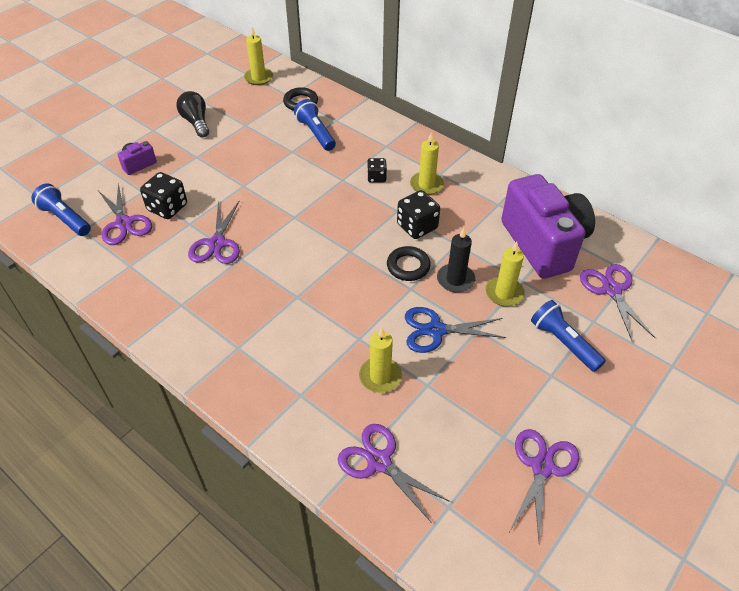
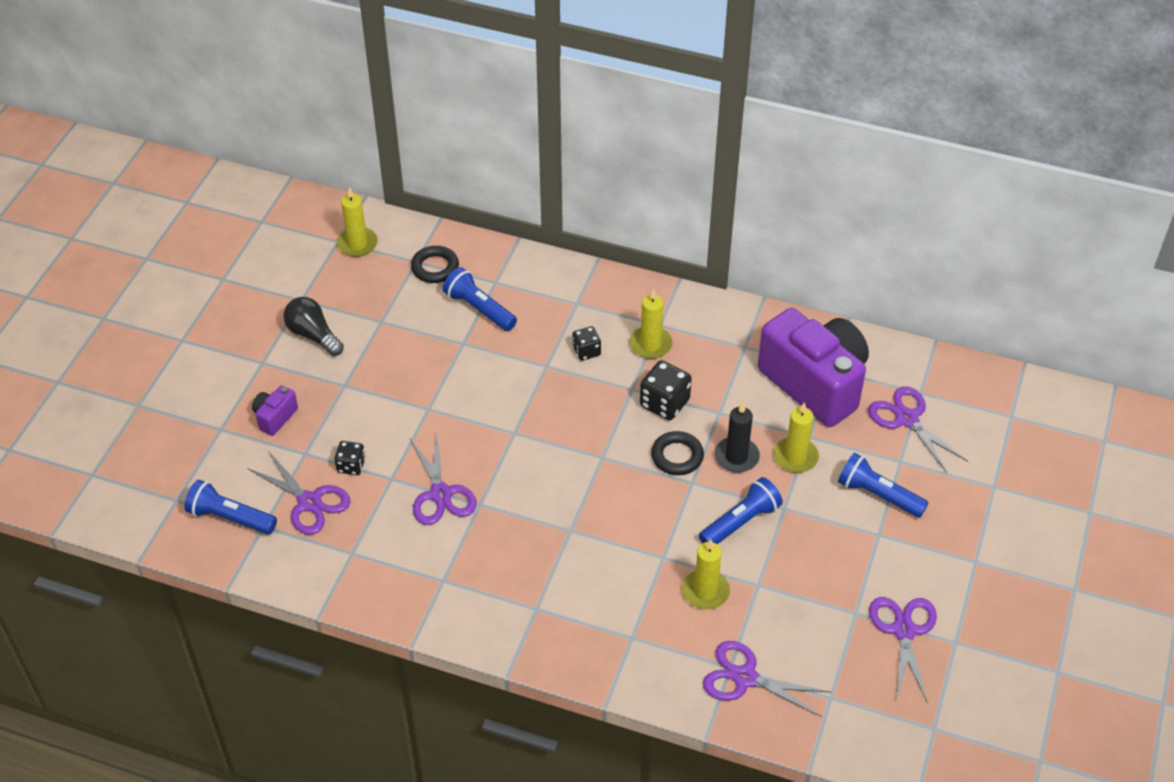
camera: 20 degrees left, 0 degrees up
black dice [140,172,187,219] -> black dice [334,441,365,475], size x0.61
blue scissors [405,307,506,353] -> blue flashlight [699,477,783,544]

